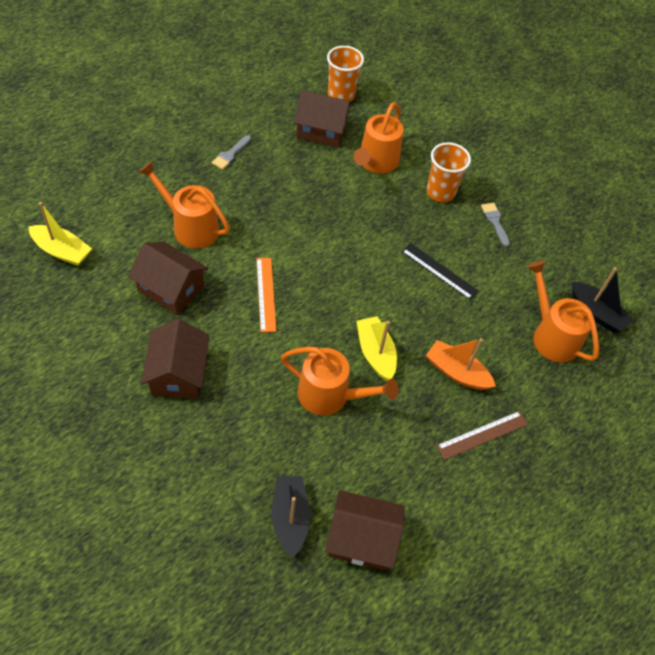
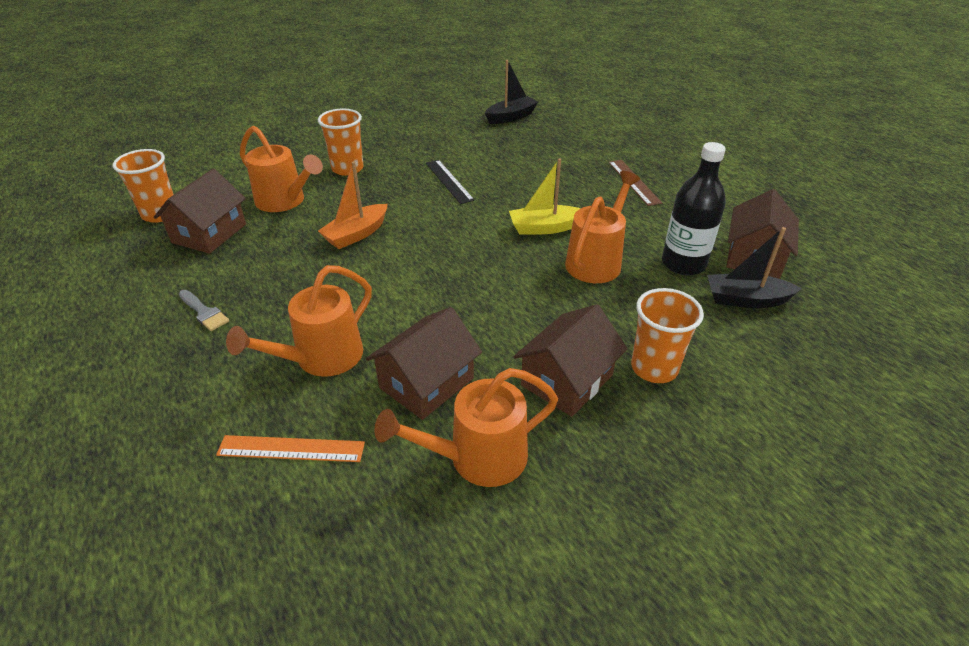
camera: 75 degrees left, 15 degrees down
yellow boat [28,202,92,266] -> none
brown house [141,319,209,399] -> brown house turned 60 degrees counterclockwise [513,304,627,417]
orange ruler [256,258,276,332] -> orange ruler moved to [216,435,365,462]
black ruler [401,243,479,300] -> black ruler turned 75 degrees counterclockwise [426,160,475,204]
orange boat [426,338,496,390] -> orange boat moved to [318,161,388,249]
grey brush [481,203,510,247] -> none
orange watering can [527,261,599,363] -> orange watering can moved to [375,368,558,487]
none -> orange cup [631,288,704,383]
none -> black bottle [662,142,726,275]

